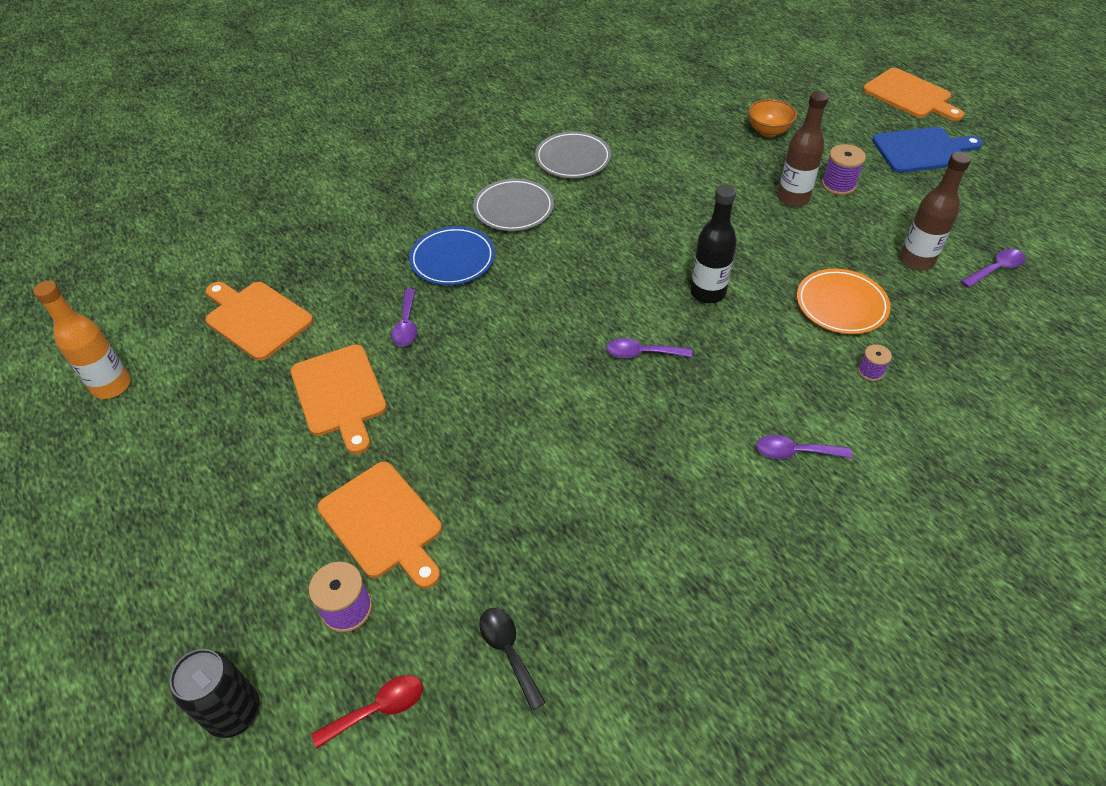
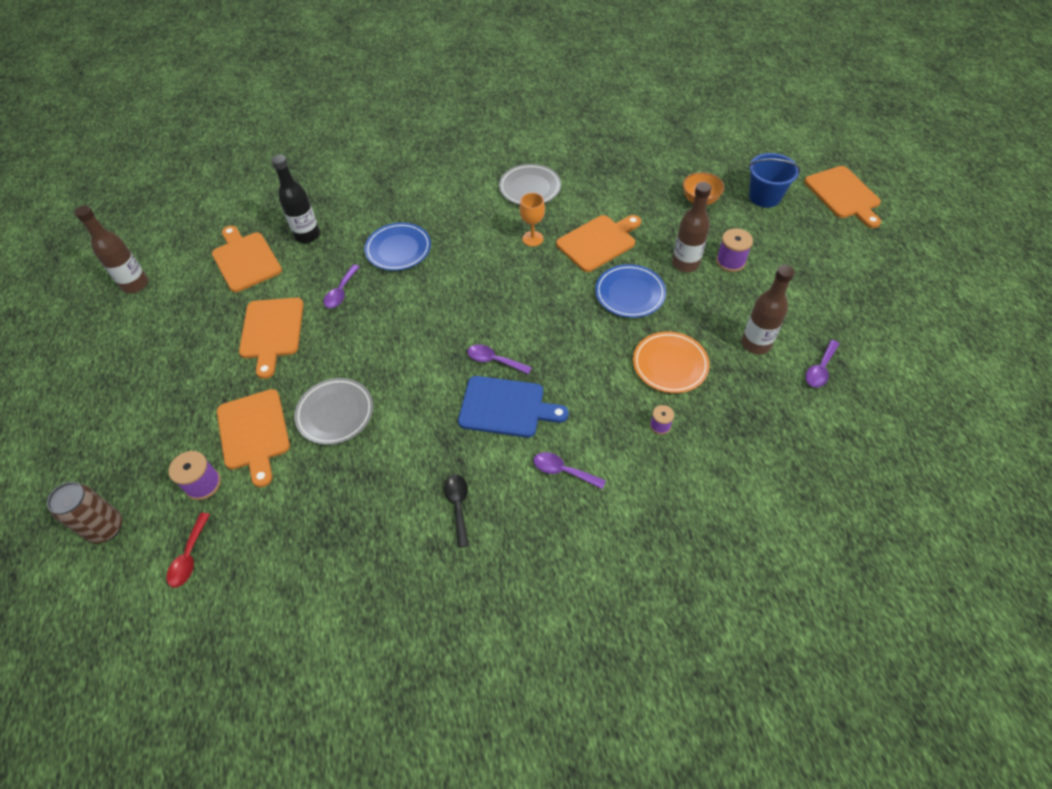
camera: 20 degrees right, 5 degrees up
orange bottle [33,281,131,399] -> brown bottle [75,205,148,293]
black can [170,649,260,738] -> brown can [47,482,122,543]
red spoon [311,675,423,748] -> red spoon turned 105 degrees clockwise [167,513,210,588]
grey plate [473,178,554,231] -> grey plate moved to [294,378,373,445]
black spoon [479,608,546,710] -> black spoon moved to [444,475,469,548]
black bottle [690,184,737,303] -> black bottle moved to [271,155,320,243]
blue cutting board [872,127,983,173] -> blue cutting board moved to [458,376,569,438]
purple spoon [961,249,1026,288] -> purple spoon turned 135 degrees clockwise [805,340,839,387]
none -> orange goblet [520,193,545,247]
none -> orange cutting board [556,215,641,272]
none -> blue plate [595,264,666,318]
none -> blue bucket [748,153,801,208]

